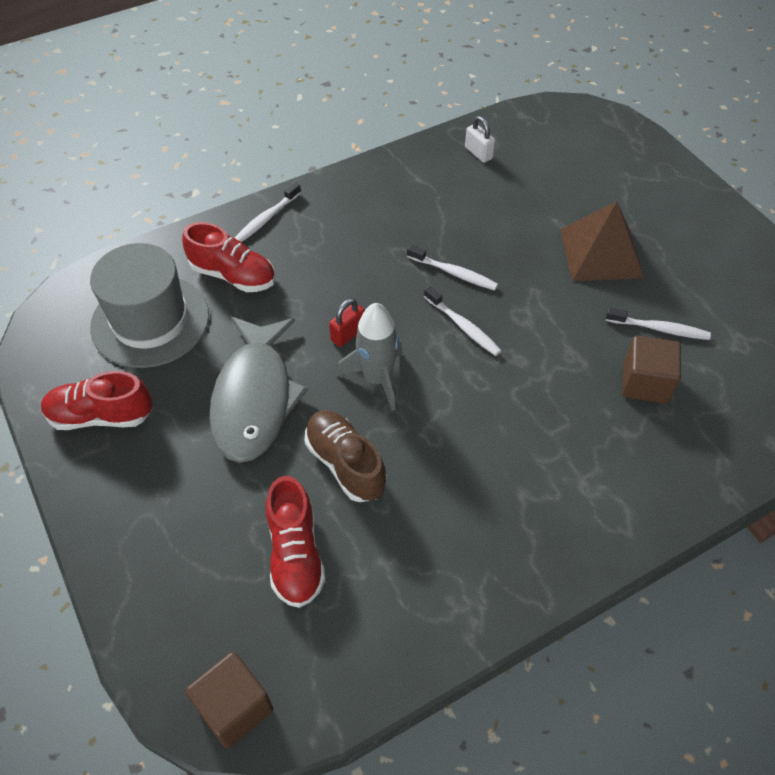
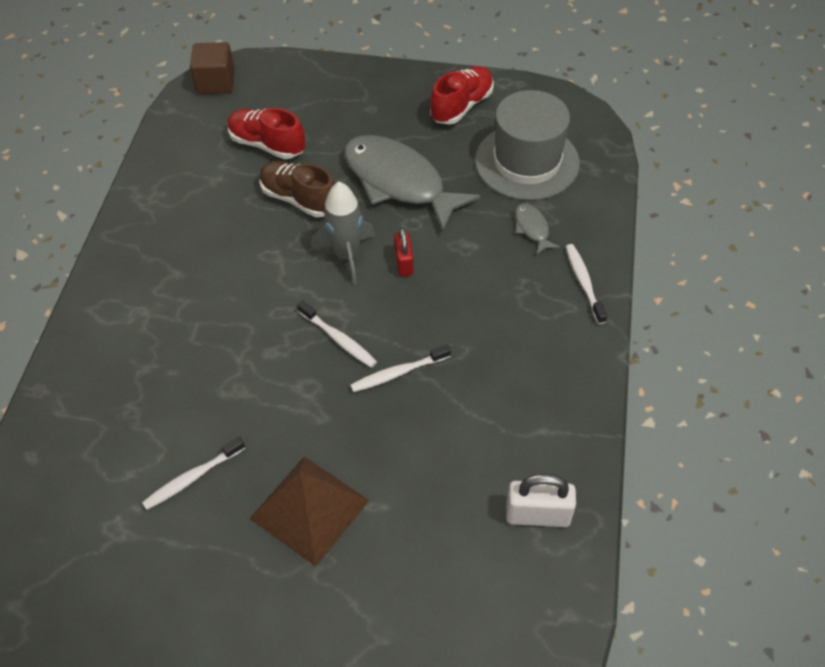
camera: 130 degrees right, 0 degrees up
red shoe [182,222,275,292] -> grey fish [515,203,560,255]
brown shoe [305,411,386,502] -> brown shoe turned 150 degrees counterclockwise [260,161,335,217]
white toothbrush [424,286,501,356] -> white toothbrush turned 135 degrees counterclockwise [297,300,377,368]
white padlock [465,116,495,163] -> white padlock [506,474,576,527], size x1.51
brown cube [622,336,681,404] -> none

